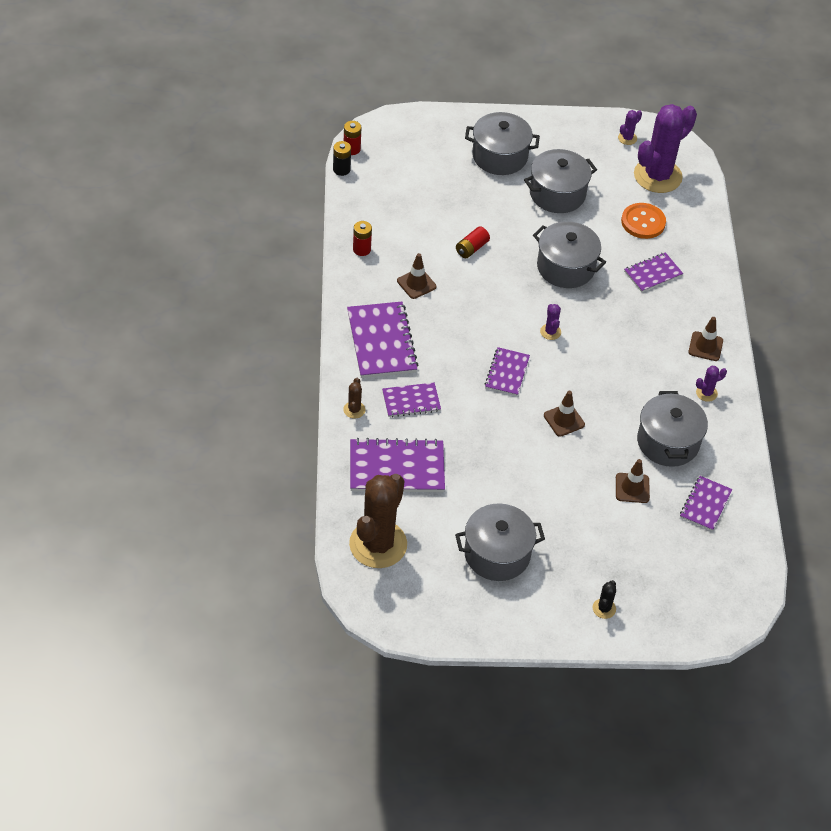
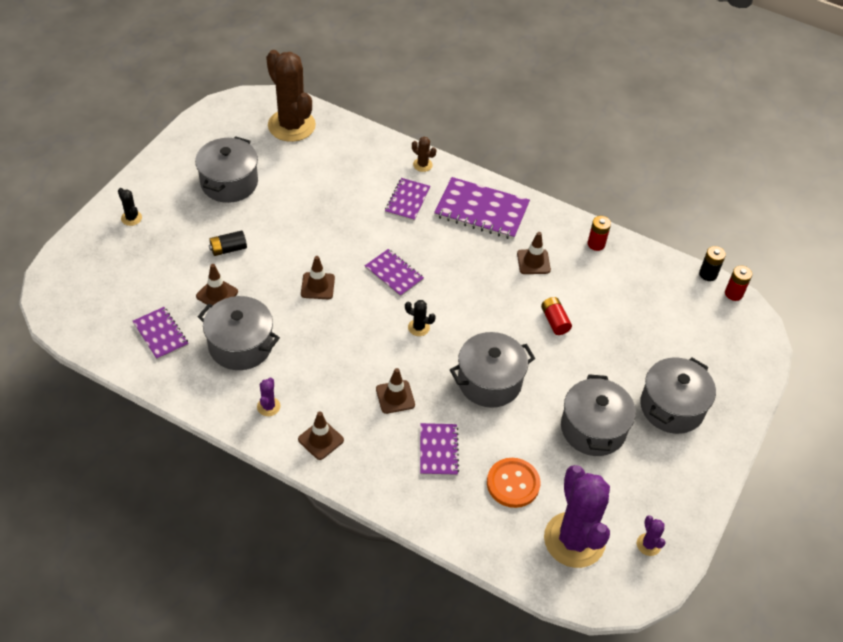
camera: 120 degrees right, 0 degrees up
purple notebook [350,438,445,492] -> none
purple cactus [540,304,561,340] -> black cactus [405,300,436,336]
none -> black battery [209,230,247,256]
none -> brown traffic cone [376,368,415,414]

